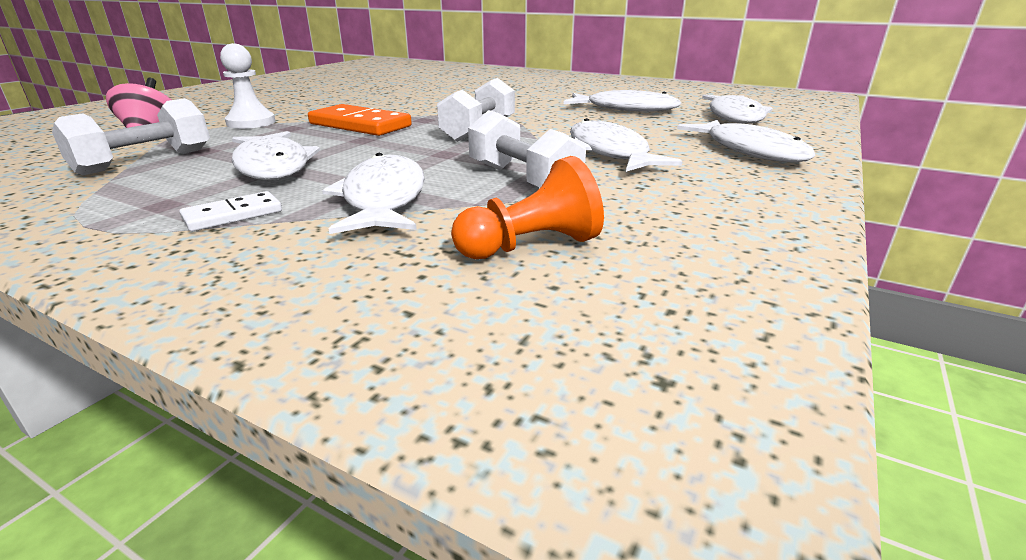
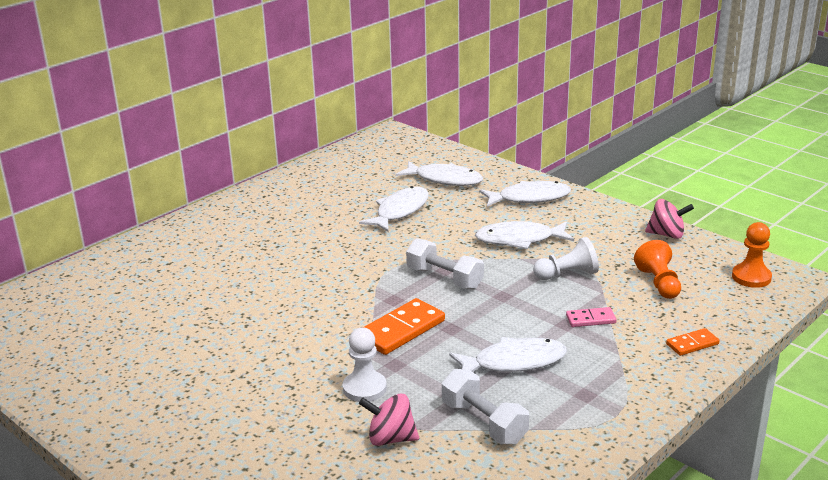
camera: 75 degrees left, 0 degrees up
white domino [179,191,282,231] -> none
white fish [322,153,425,234] -> pink domino [566,307,617,327]
white dumbbell [468,110,586,188] -> white pawn [533,237,599,280]
none -> pink spinning top [645,199,694,239]
none -> orange domino [666,328,719,356]
none -> orange pawn [732,222,772,288]

